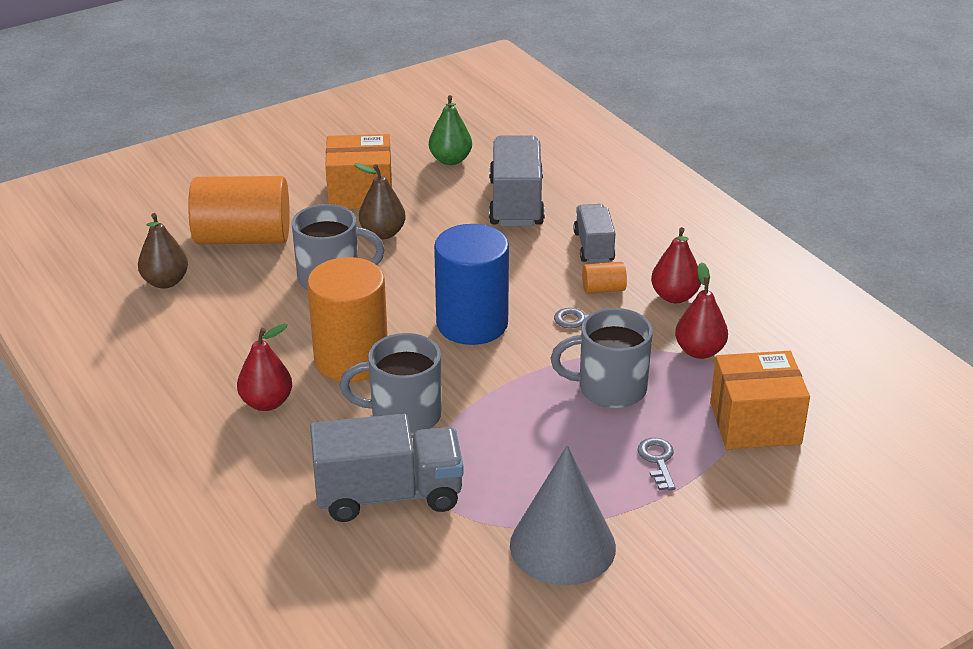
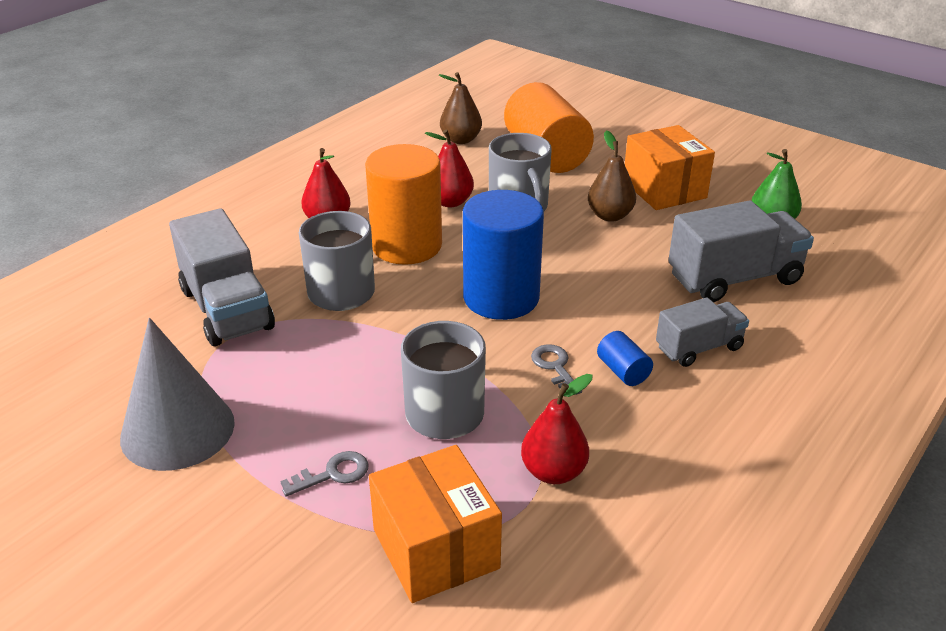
camera: 70 degrees right, 0 degrees up
orange cylinder [582,262,627,294] -> blue cylinder [597,331,653,386]
red pear [651,227,701,303] -> red pear moved to [425,130,474,207]

